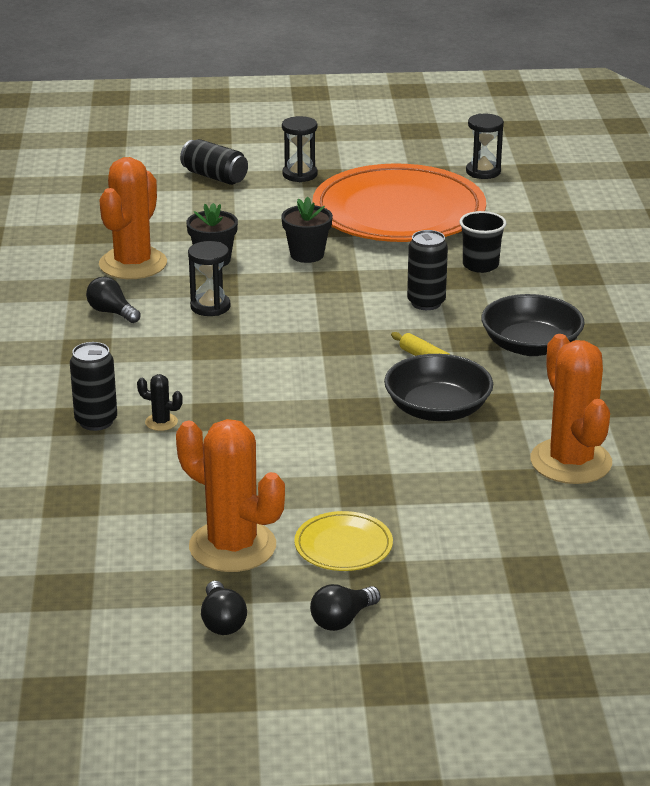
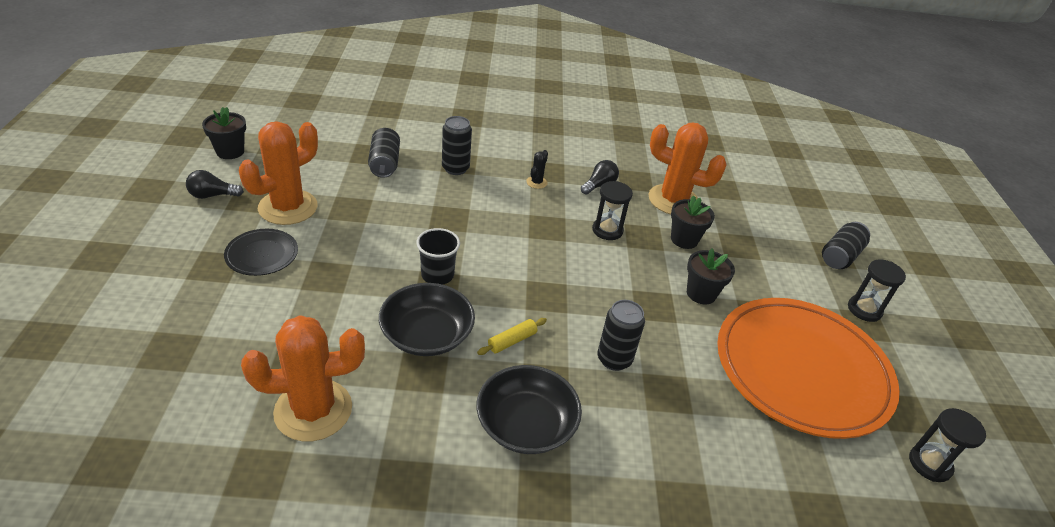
camera: 90 degrees right, 10 degrees up
black cactus [137,374,183,431] -> black cactus moved to [526,150,548,189]
yellow plate [294,511,393,571] -> black plate [224,229,298,276]
black light bulb [310,584,381,631] -> none
black cup [459,211,506,273] -> black cup moved to [416,228,460,285]
none -> black flower pot [202,107,246,159]
none -> black can [368,128,400,178]

